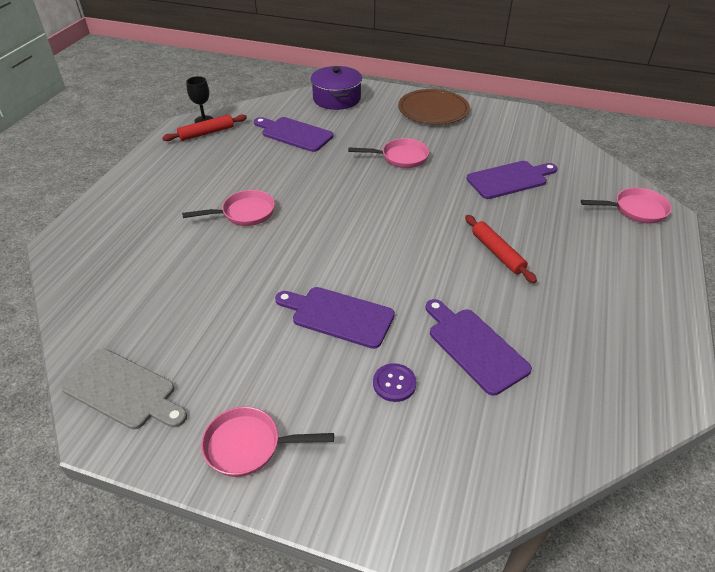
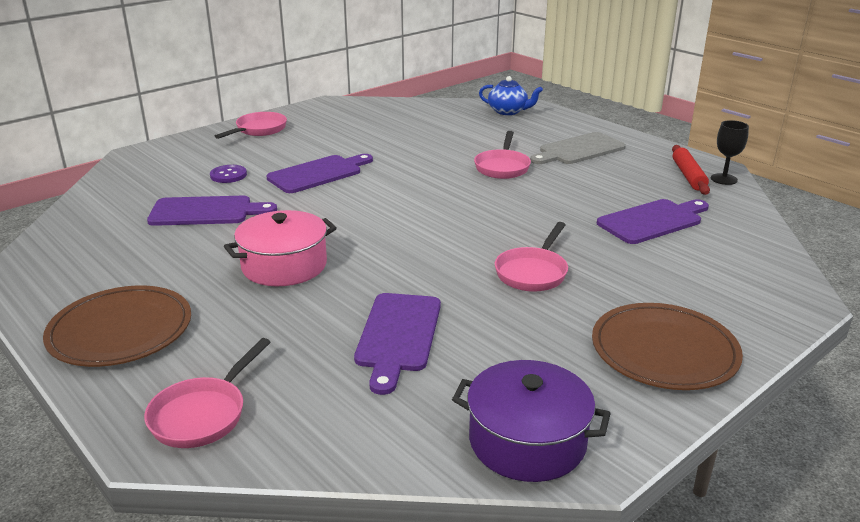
camera: 120 degrees right, 15 degrees down
grey cutting board [60,348,187,430] -> grey cutting board moved to [530,132,626,164]
purple pot [311,66,362,110] -> purple pot moved to [452,360,611,482]
red rolling pin [465,215,537,283] -> pink pot [224,210,337,286]
none -> brown plate [43,286,191,367]
none -> blue teapot [479,76,543,115]

